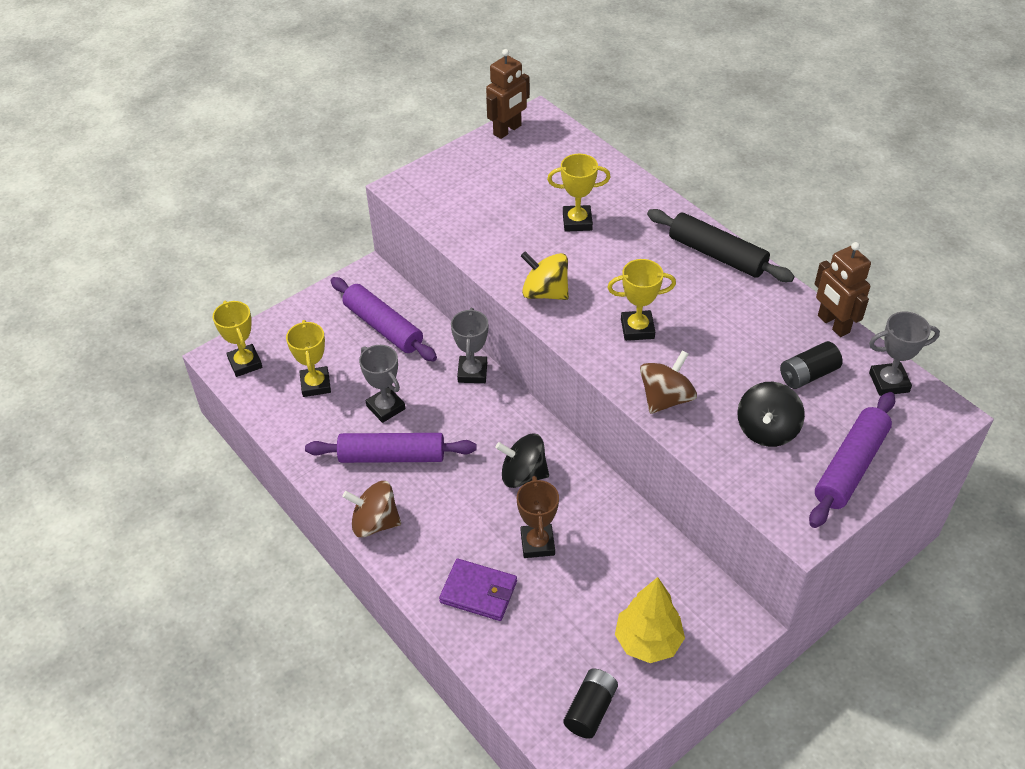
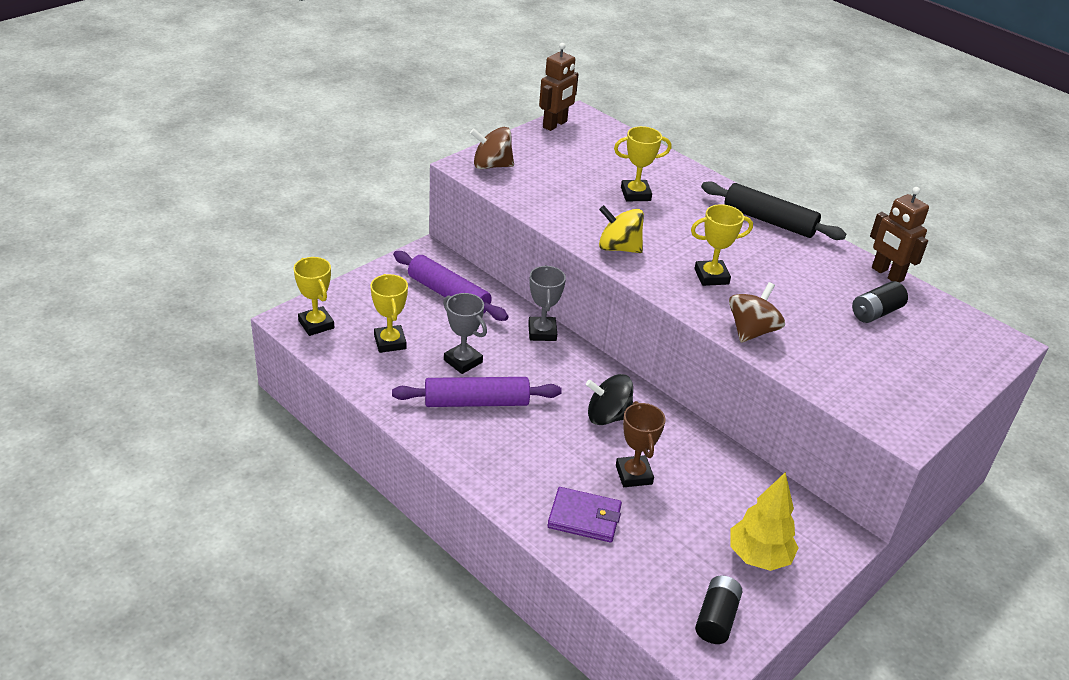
camera: 10 degrees left, 10 degrees down
brown spinning top [342,481,401,537] -> brown spinning top moved to [470,127,514,169]
black spinning top [737,382,805,447] -> none
purple rolling pin [809,392,895,528] -> none
grey trophy [869,311,940,396] -> none

